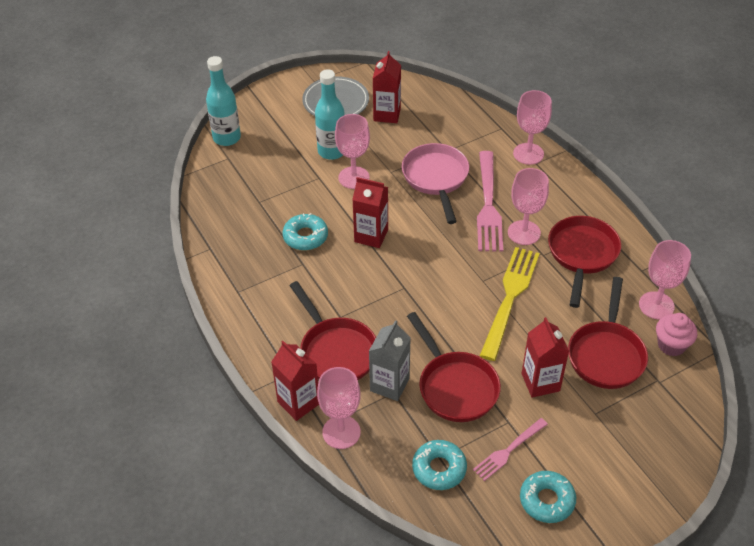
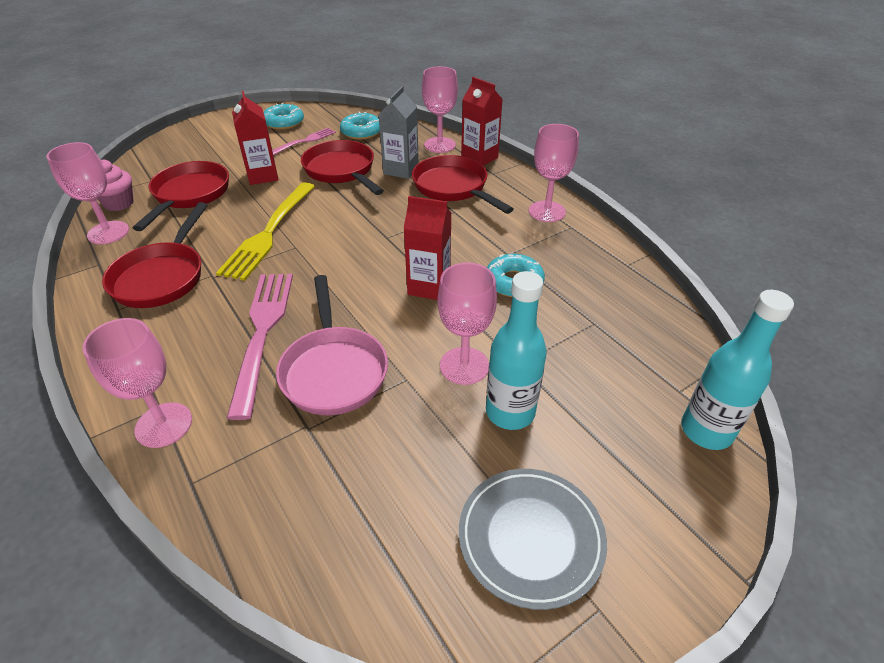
camera: 175 degrees right, 5 degrees down
red carton [373,51,401,123] -> none
pink goblet [508,168,549,245] -> pink goblet moved to [529,124,579,222]

